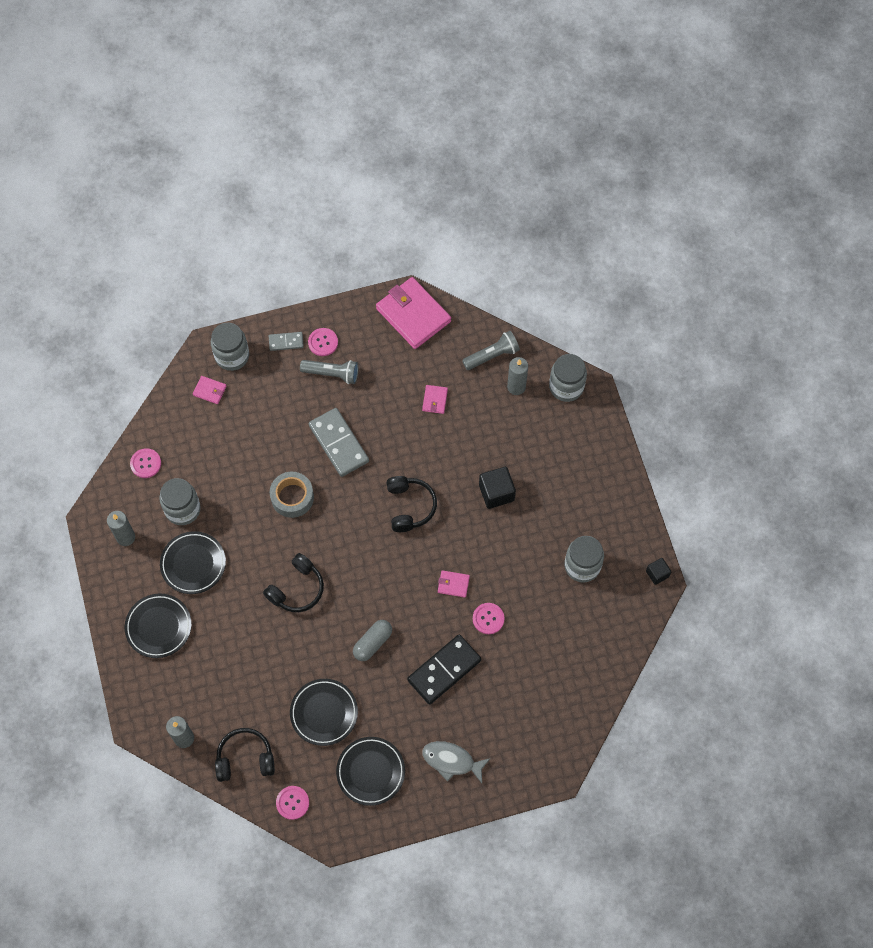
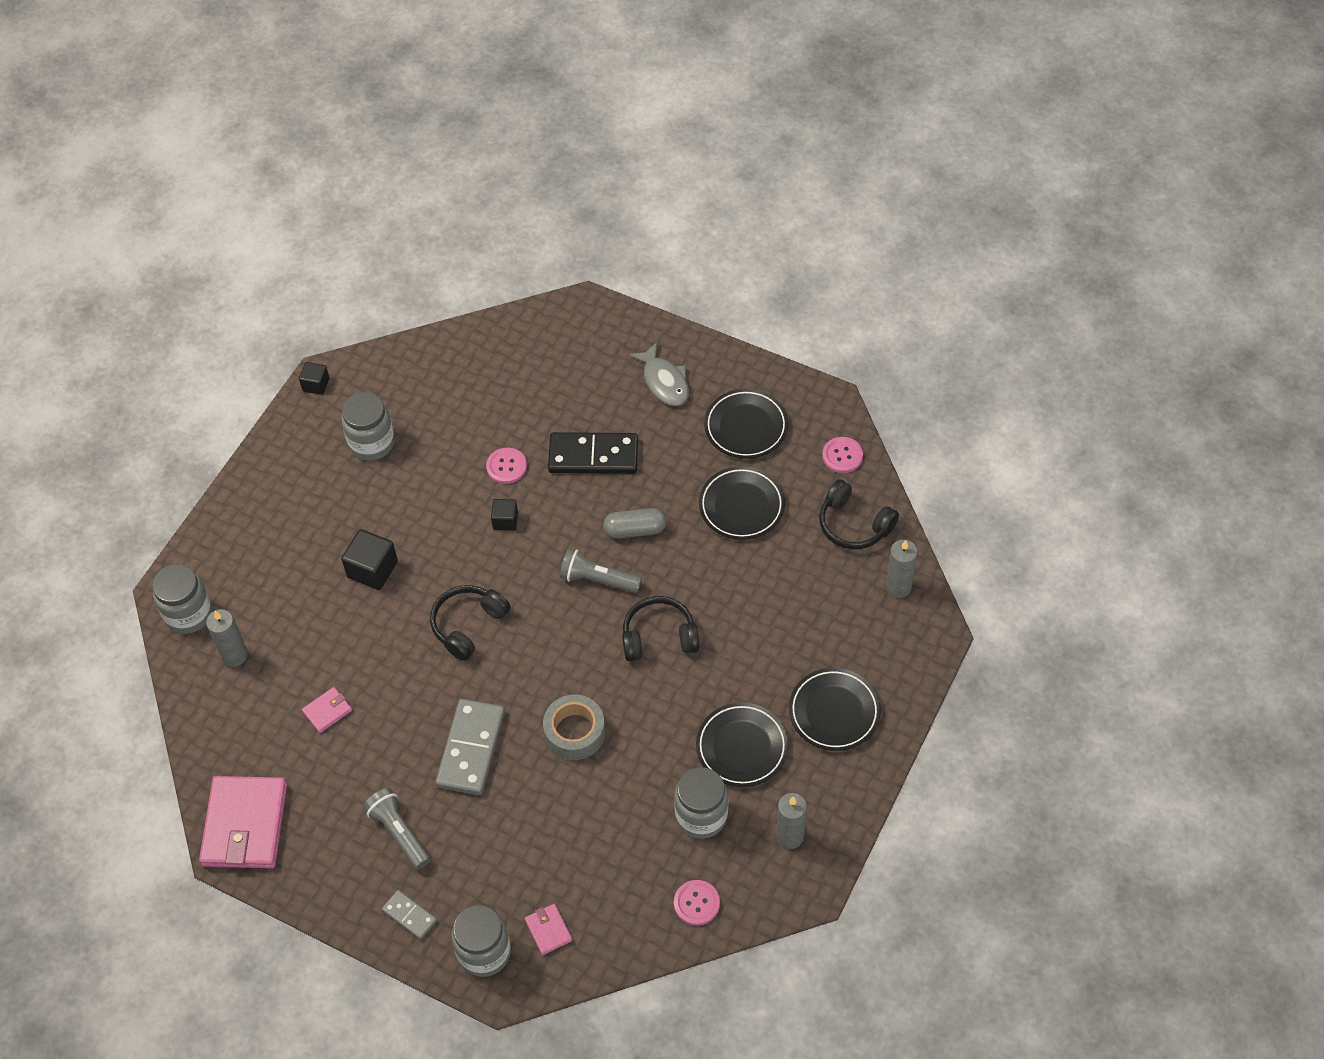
camera: 135 degrees left, 10 degrees down
pink button [308,328,338,356] -> none
pink wallet [438,570,470,598] -> black cube [491,499,518,531]
grey flashlight [462,331,520,370] -> grey flashlight moved to [560,548,642,593]

